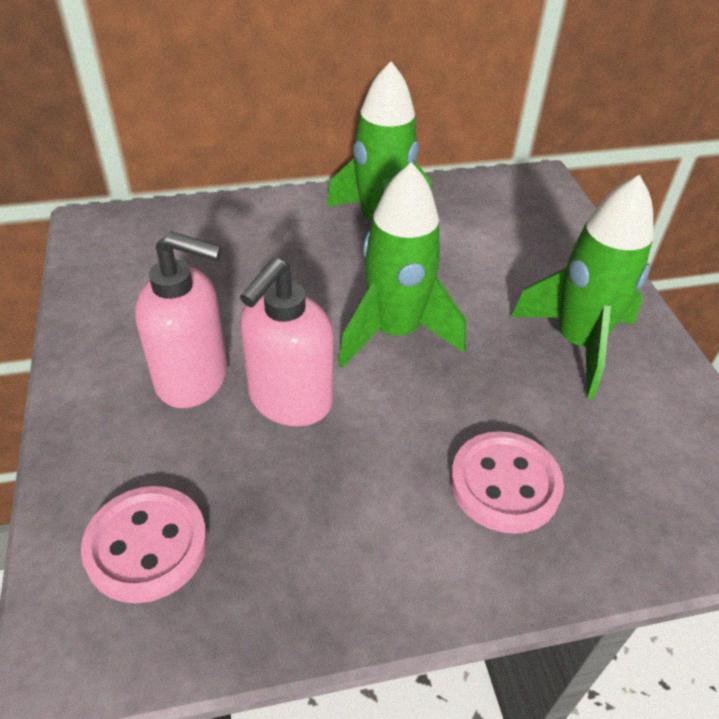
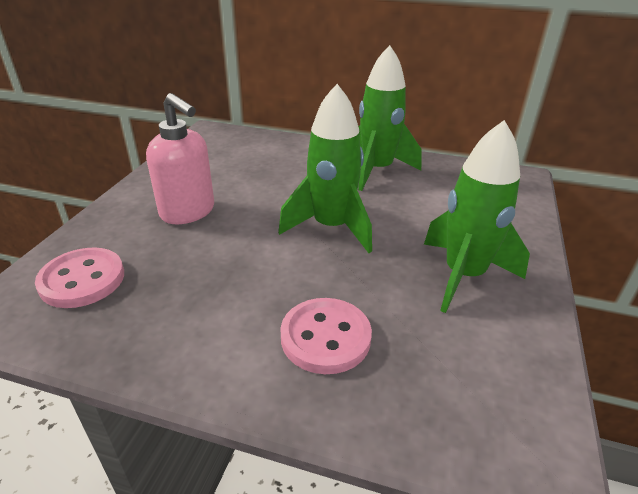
camera: 30 degrees right, 10 degrees down
pink soap dispenser [240,258,334,426] -> none

